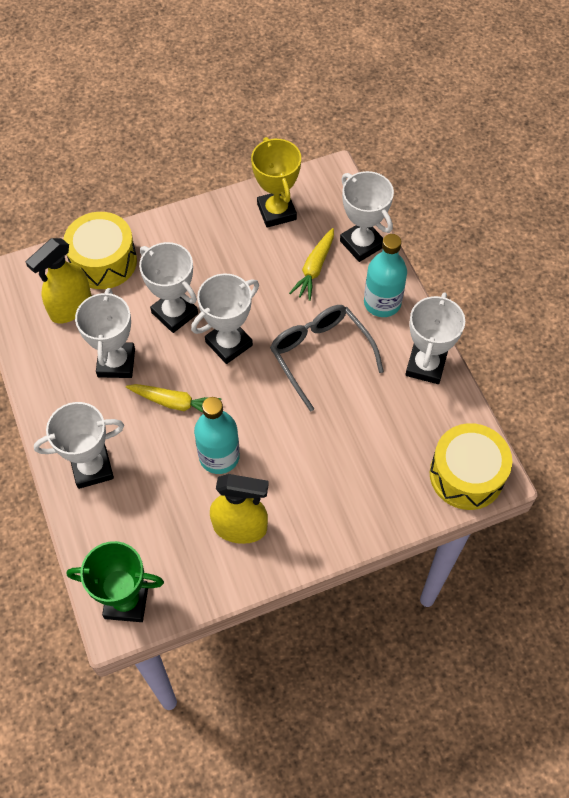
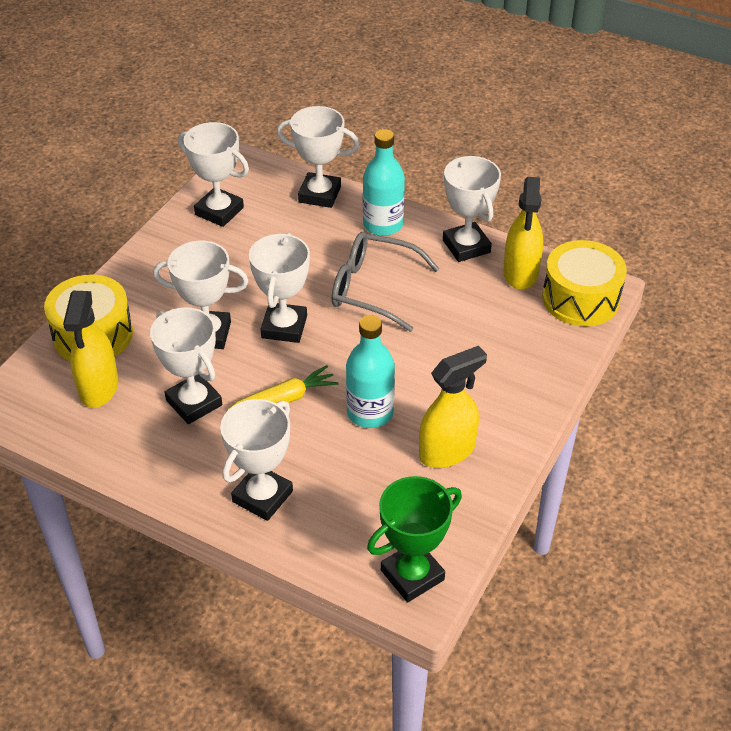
camera: 40 degrees left, 15 degrees down
yellow trophy [251,137,301,228] -> white trophy [178,122,249,227]
yellow carrot [289,228,334,301] -> none
none -> yellow spray bottle [503,177,543,289]

